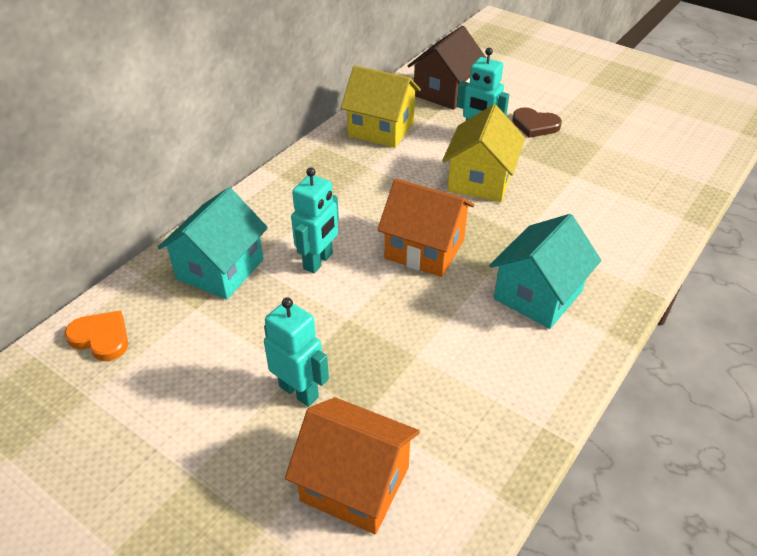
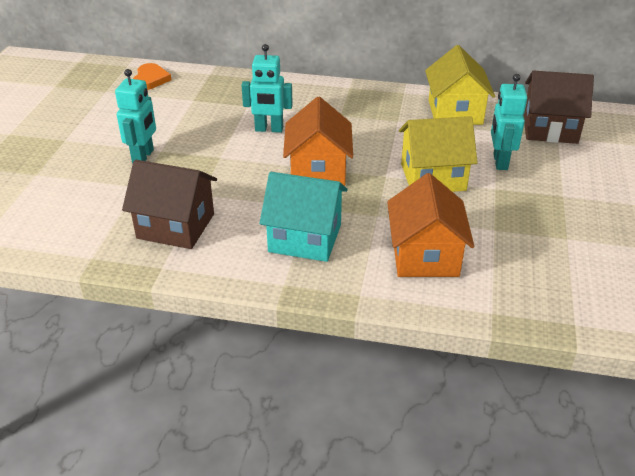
camera: 65 degrees right, 5 degrees down
turquoise house [158,187,268,300] -> none
orange house [285,397,420,534] -> orange house moved to [387,173,474,277]
brown heart [512,107,562,138] -> none
none -> brown house [122,160,217,249]

